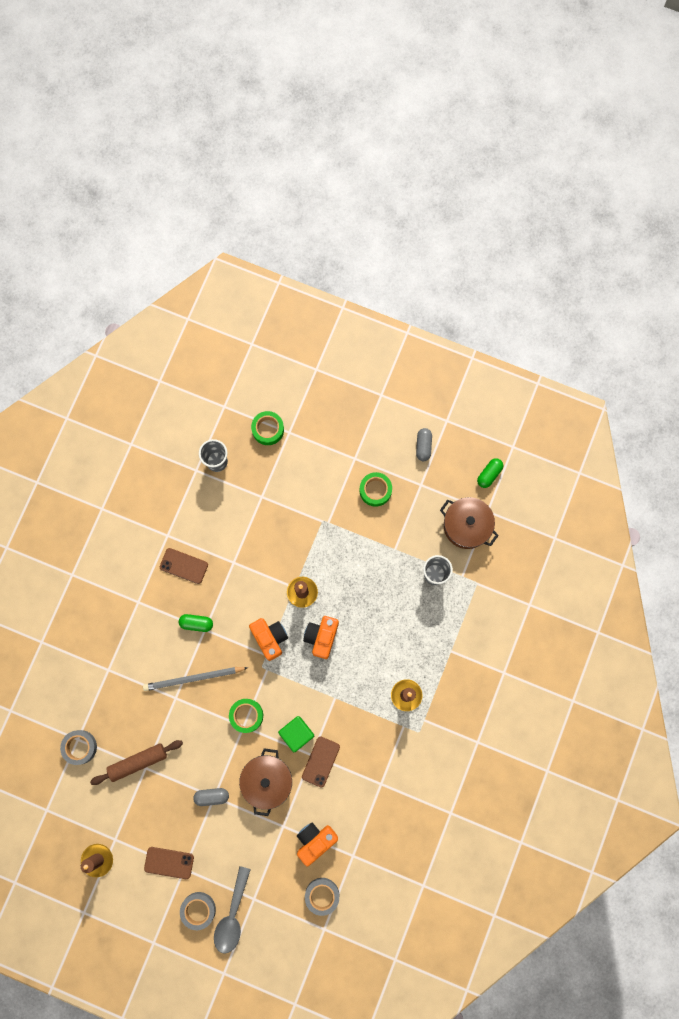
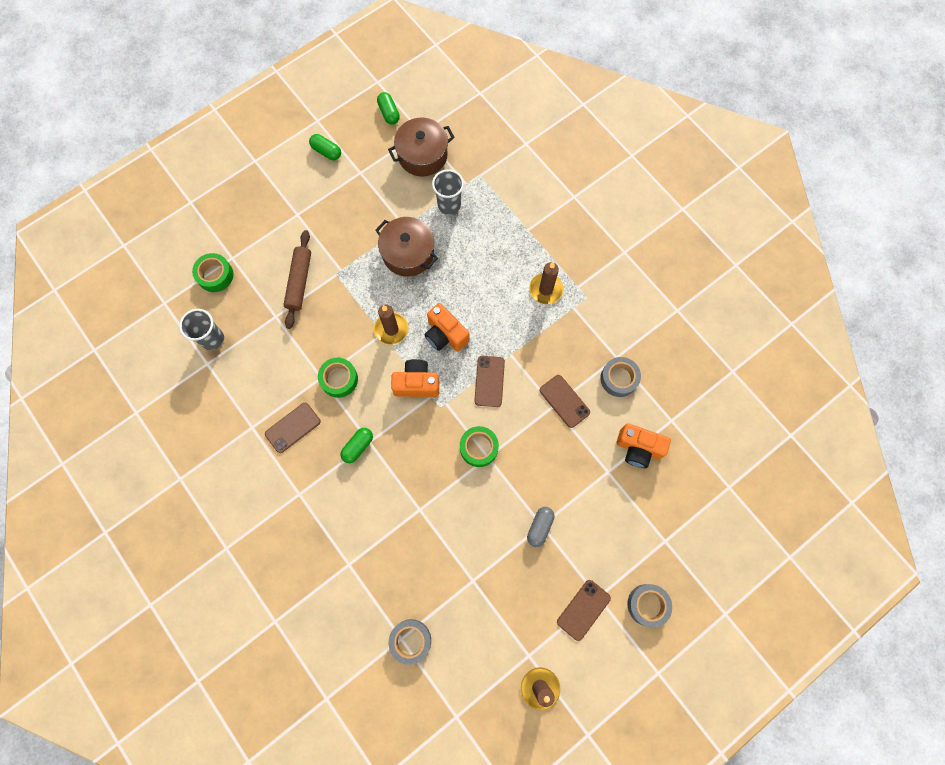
camera: 60 degrees left, 5 degrees down
brown rolling pin [90,740,183,785] -> brown rolling pin moved to [283,230,311,329]
grey pencil [143,667,248,691] -> none
grey spoon [214,866,251,953] -> none
brown pot [239,748,292,816] -> brown pot moved to [375,217,438,277]
green cube [278,716,314,752] -> none
orange camera [297,823,338,867] -> orange camera turned 60 degrees counterclockwise [616,423,671,468]
grey tape [305,878,339,916] -> grey tape moved to [600,357,641,397]
green tape [360,472,392,507] -> green tape moved to [318,358,358,398]
grey capsule [416,428,432,461] -> green capsule [309,134,341,160]
none -> brown phone [474,356,505,407]

